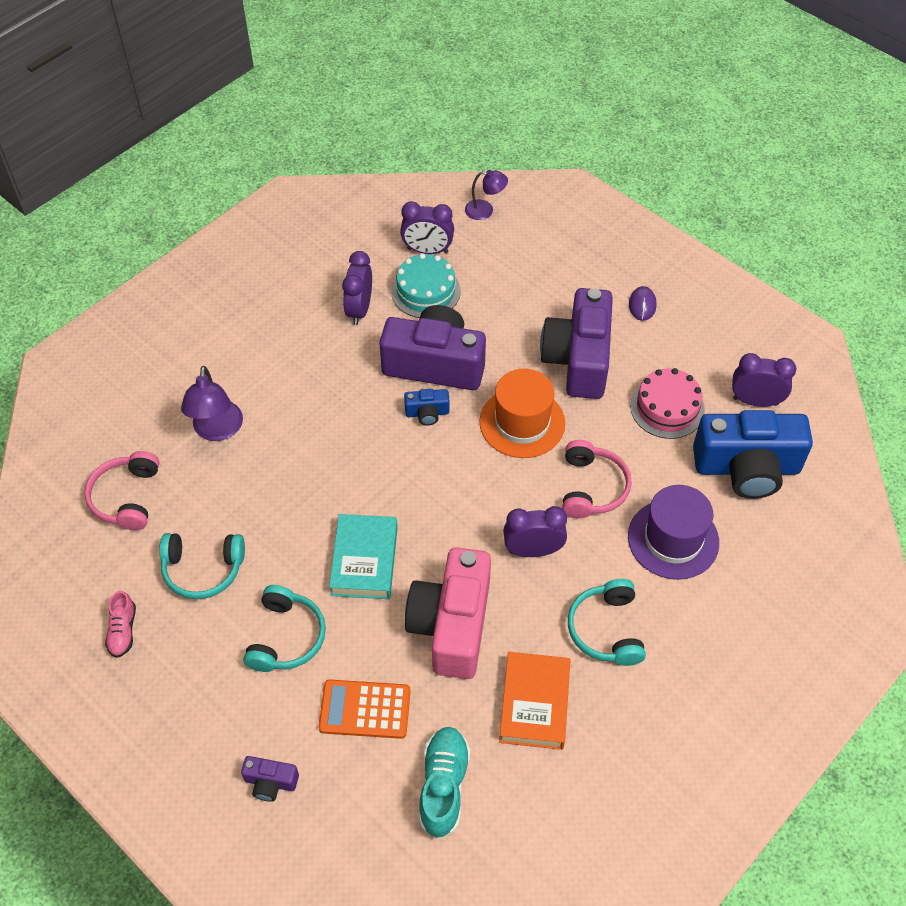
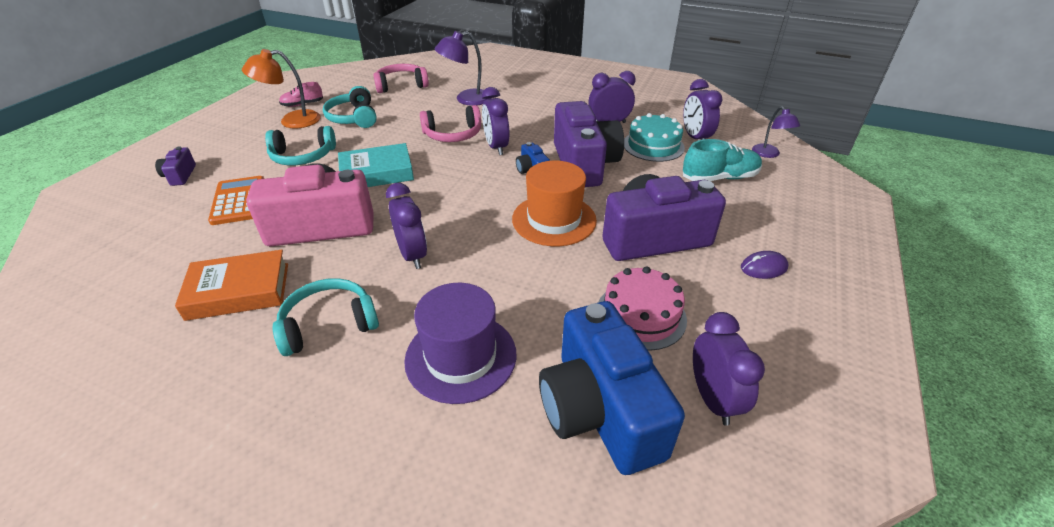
camera: 70 degrees right, 15 degrees down
turquoise shoe [419,727,470,839] -> turquoise shoe moved to [683,139,762,181]
pink headphones [562,440,632,518] -> pink headphones moved to [420,105,481,142]
none -> orange lamp [242,49,321,129]
none -> purple clock [482,87,510,155]

